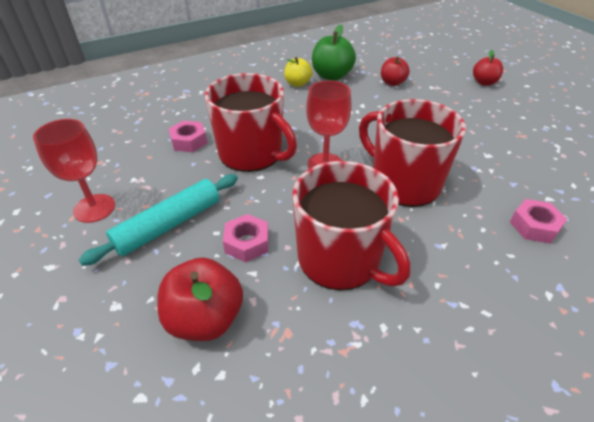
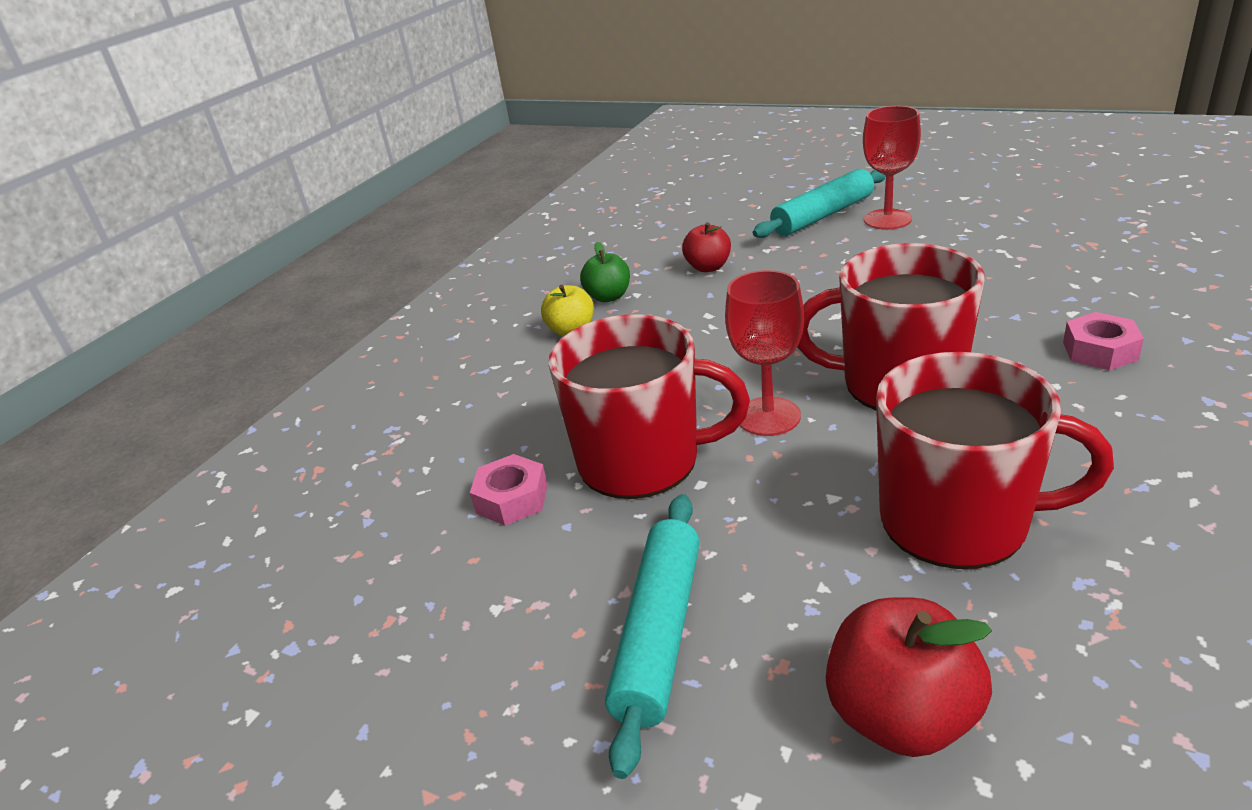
camera: 30 degrees left, 10 degrees down
red goblet [33,119,115,223] -> red goblet moved to [863,106,921,230]
pink nut [223,214,269,262] -> none
green apple [312,25,356,81] -> green apple [580,242,630,302], size x0.63
red apple [473,50,503,86] -> turquoise rolling pin [753,169,886,238]

